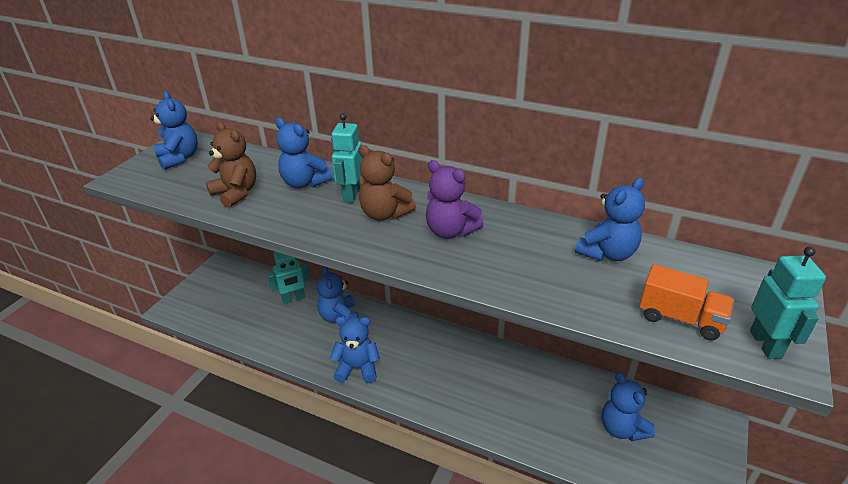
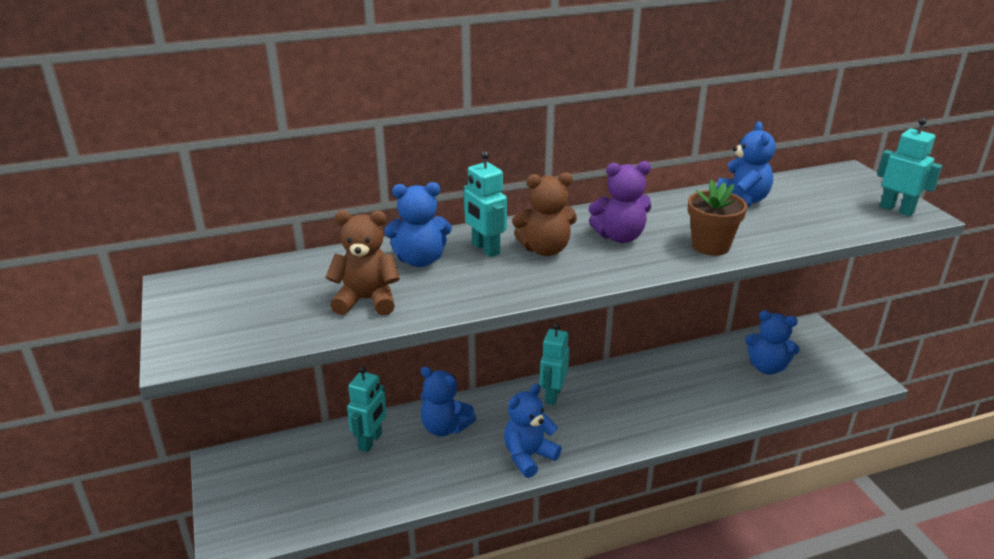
camera: 45 degrees left, 5 degrees down
blue teddy bear [150,91,198,170] -> none
orange truck [639,264,734,341] -> none
none -> turquoise robot [540,323,570,405]
none -> brown flower pot [688,179,747,256]

